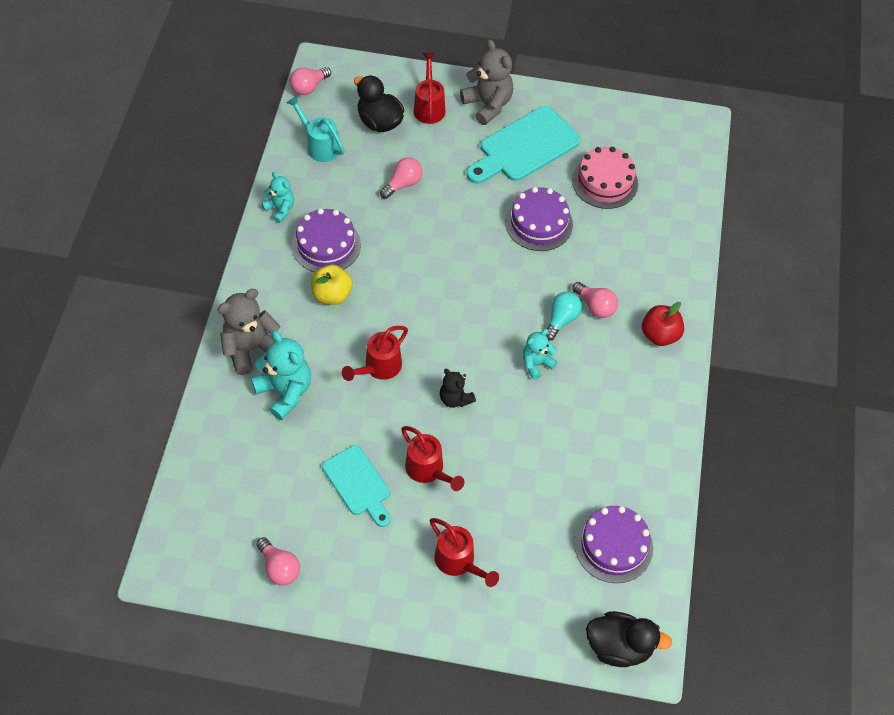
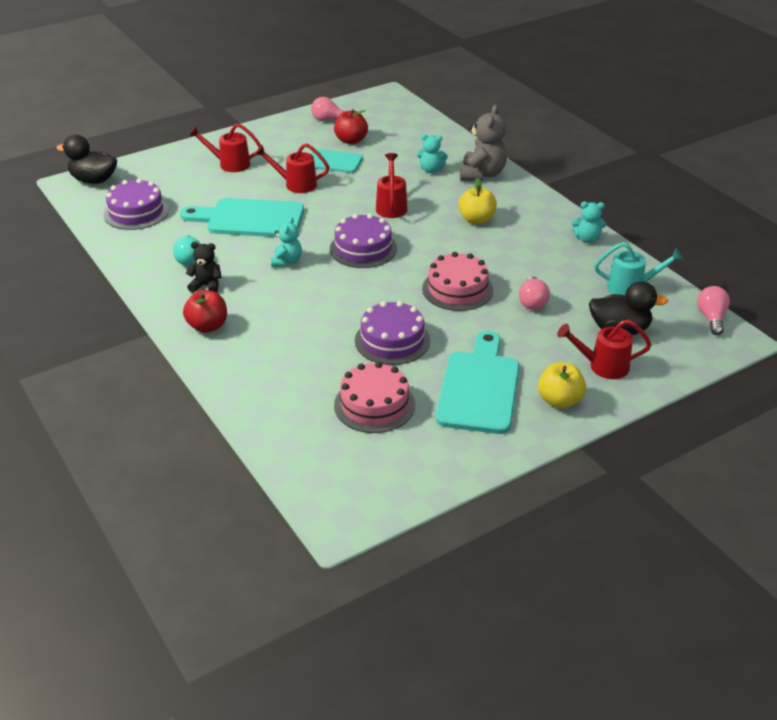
camera: 140 degrees right, 20 degrees down
turquoise teddy bear [251,330,311,420] -> turquoise teddy bear [417,134,448,173], size x0.60
purple cake [292,208,361,272] -> purple cake moved to [330,214,397,268]
red watering can [413,53,445,124] -> red watering can turned 135 degrees clockwise [557,319,651,379]
black teddy bear [440,369,476,408] -> black teddy bear moved to [186,242,221,293]
grey teddy bear [460,39,513,125] -> yellow apple [538,362,586,409]
turquoise light bulb [546,292,582,341] -> turquoise light bulb moved to [173,235,201,266]
pink light bulb [572,282,618,318] -> none
black duck [586,611,672,667] -> black duck turned 45 degrees clockwise [56,135,117,184]
none -> turquoise cutting board [180,198,304,237]
none -> red apple [334,109,368,144]
none -> pink cake [422,252,493,311]

